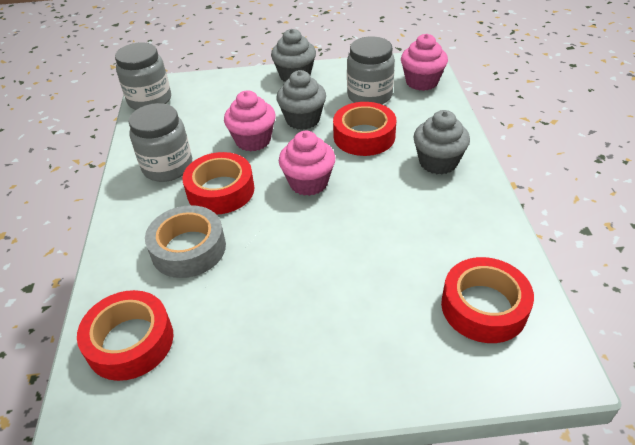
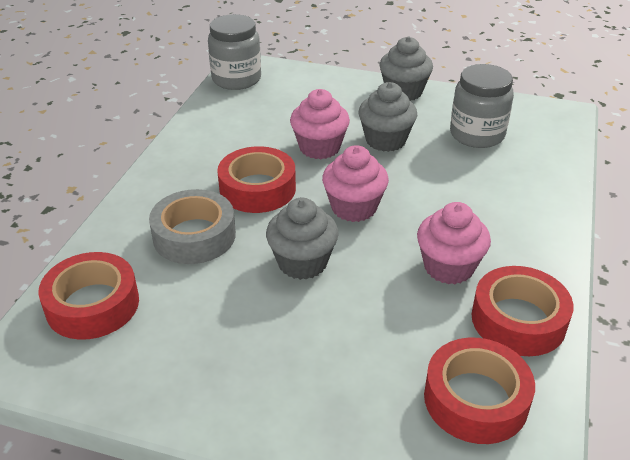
camera: 20 degrees right, 5 degrees down
grey jar [129,103,192,182] -> none
red tape [333,102,396,156] -> red tape moved to [471,266,573,356]
pink cupcake [401,34,448,91] -> pink cupcake moved to [417,202,491,284]
grey cupcake [414,110,470,174] -> grey cupcake moved to [266,198,338,280]

